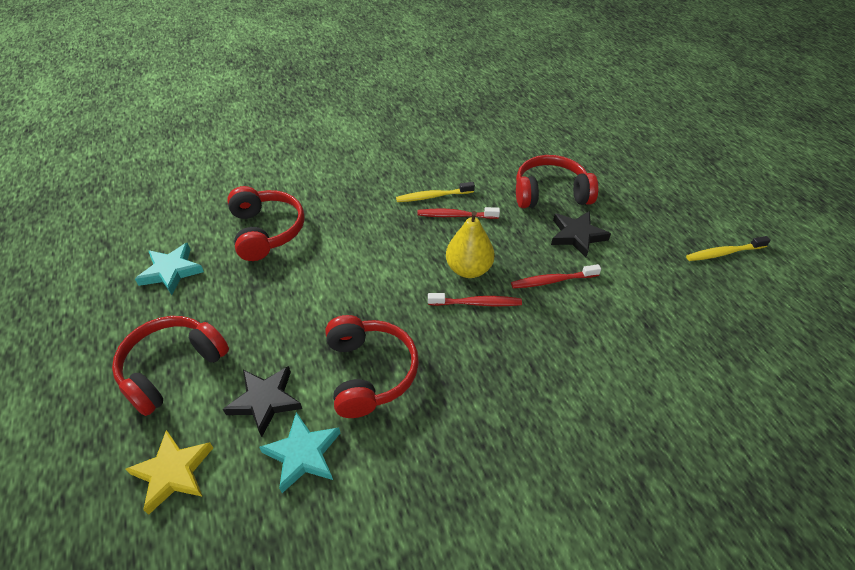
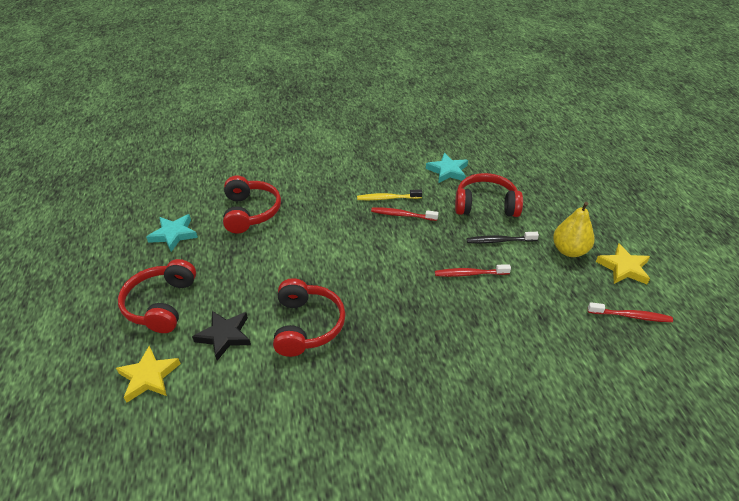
camera: 10 degrees right, 5 degrees down
red headphones [112,316,229,416] -> red headphones turned 45 degrees counterclockwise [118,259,196,333]
turquoise star [259,412,340,493] -> turquoise star moved to [426,153,468,183]
red toothbrush [428,293,522,306] -> red toothbrush moved to [588,302,673,322]
yellow pear [446,211,495,278] -> yellow pear moved to [553,202,595,257]
black star [551,211,611,258] -> black toothbrush [466,232,539,243]
yellow toothbrush [686,236,771,261] -> yellow star [596,243,650,284]

